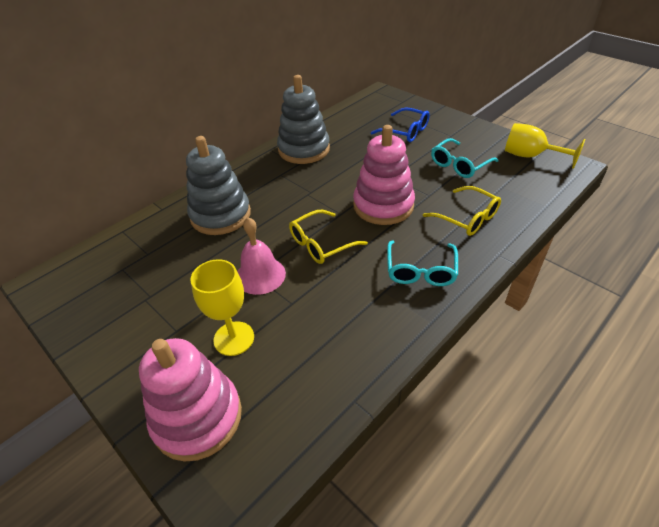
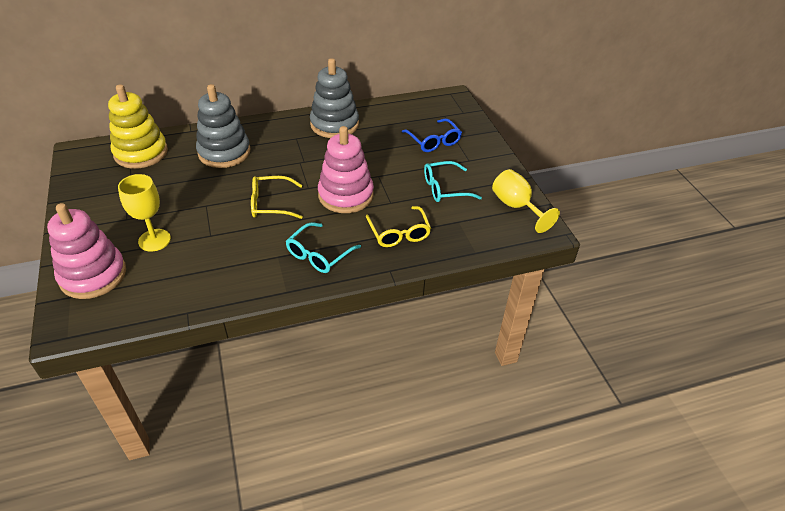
camera: 25 degrees right, 0 degrees up
pink bell [238,217,286,295] -> none
none -> yellow stacking toy [108,84,168,169]

